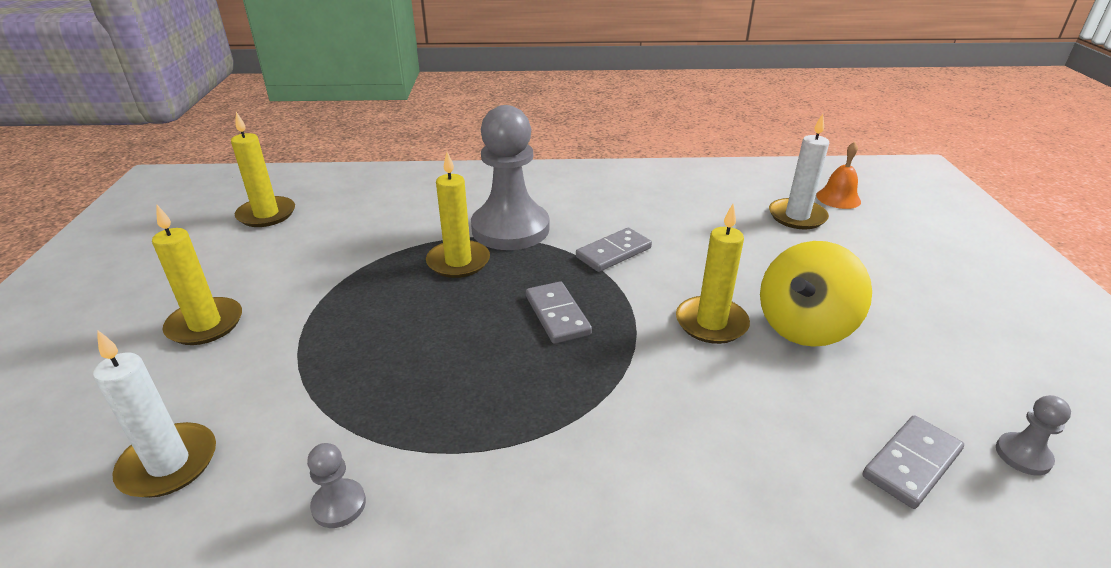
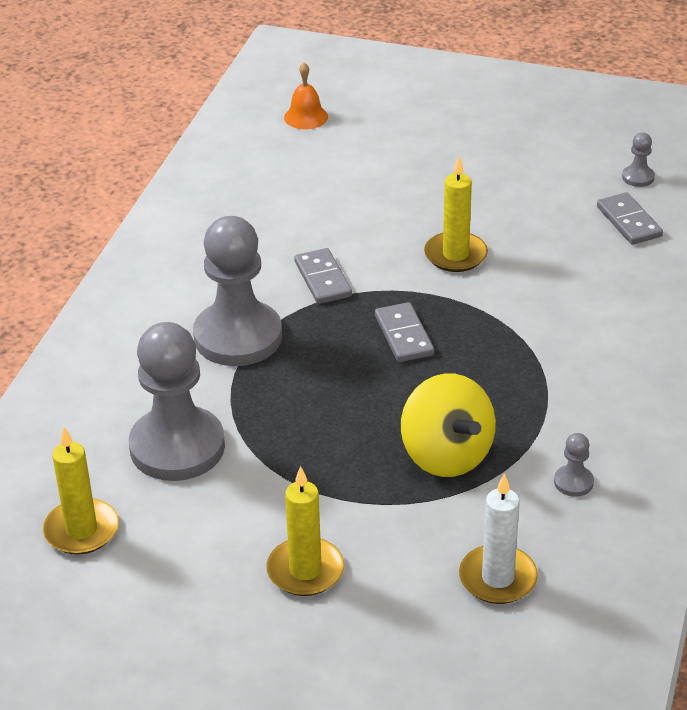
camera: 70 degrees left, 5 degrees up
yellow candle [426,152,490,278] -> none
grey domino [526,281,592,344] -> grey domino turned 75 degrees clockwise [375,302,434,362]
yellow spinning top [760,241,872,347] -> yellow spinning top moved to [401,373,496,477]
white candle [769,114,829,229] -> none
none -> grey pawn [129,322,225,481]

